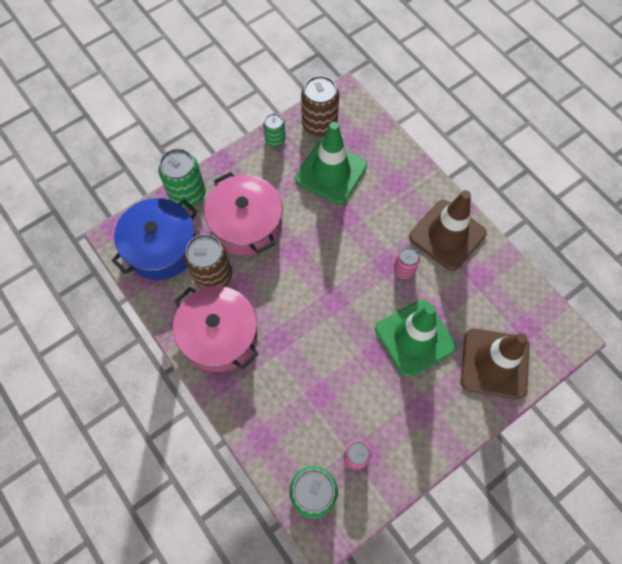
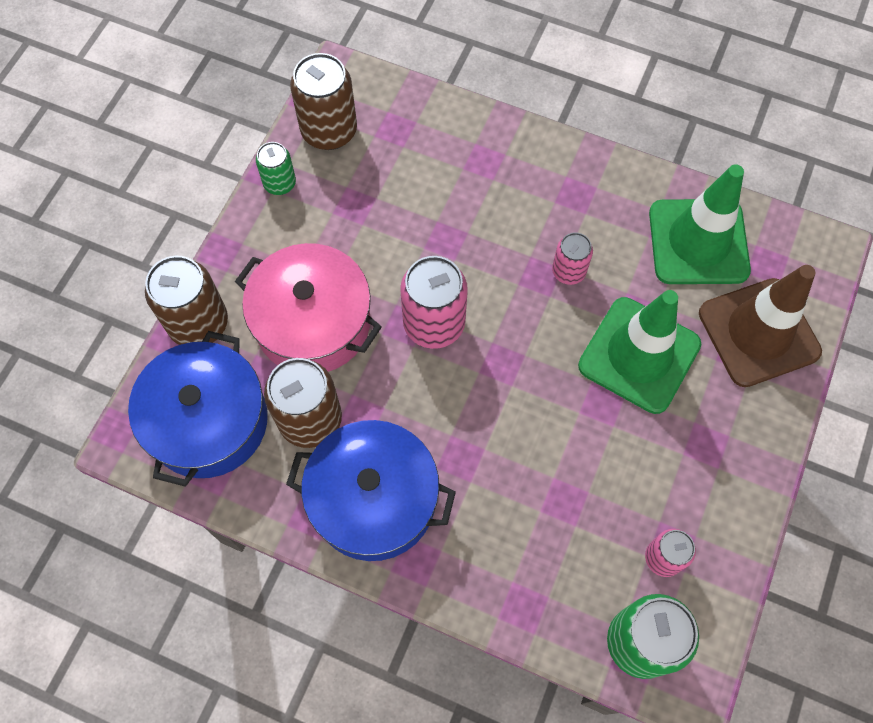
camera: 30 degrees left, 0 degrees up
green can [158,148,206,208] -> brown can [145,256,228,345]
pink pot [173,286,258,372] -> blue pot [286,420,456,561]
green traffic cone [295,122,367,205] -> green traffic cone moved to [649,164,751,284]
brown traffic cone [409,190,487,271] -> none
none -> pink can [400,256,468,349]

